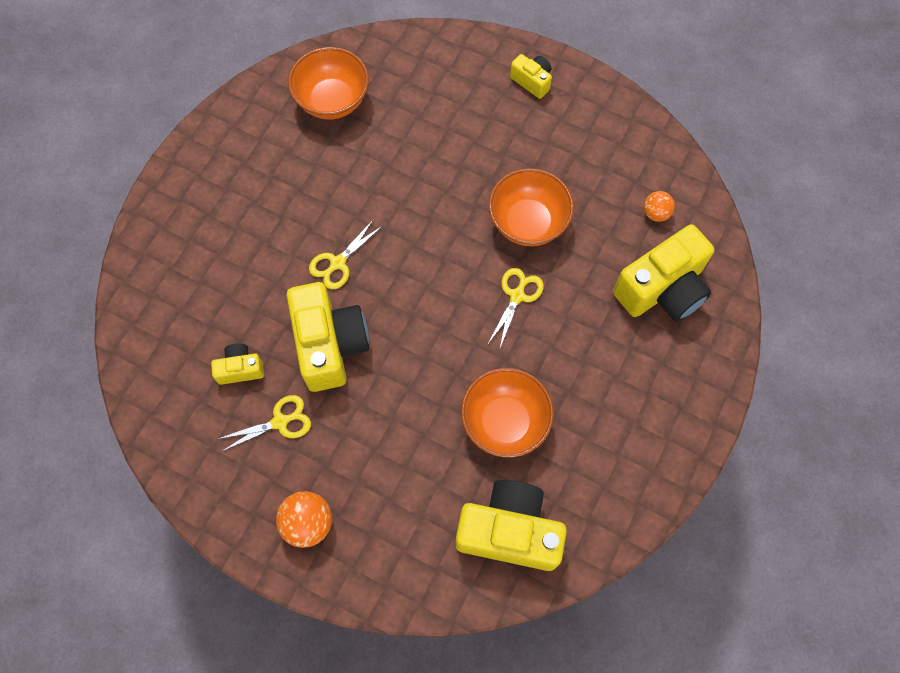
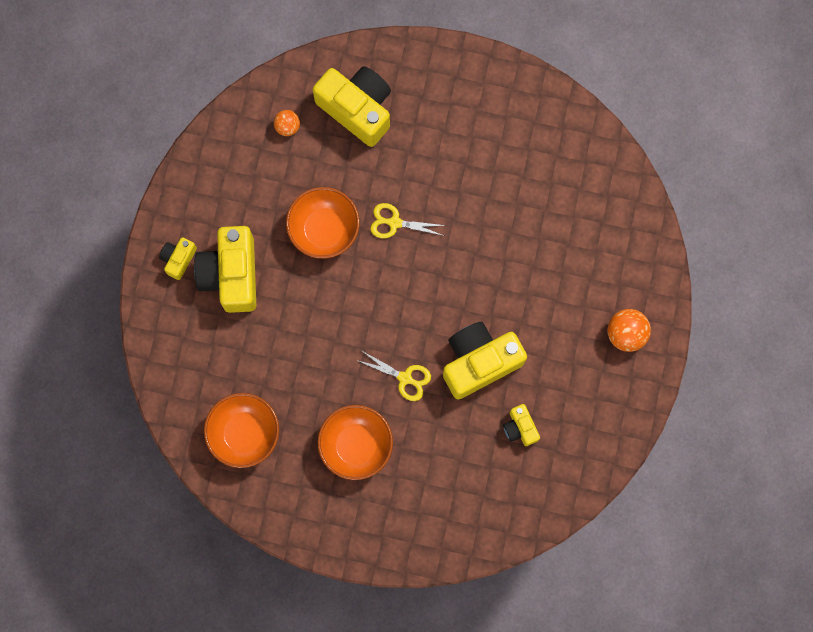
camera: 105 degrees left, 10 degrees up
yellow scissors [218,395,311,452] -> none
yellow camera [456,480,567,571] -> yellow camera moved to [194,226,256,313]
orange bowl [461,368,554,458] -> orange bowl moved to [318,405,393,480]

